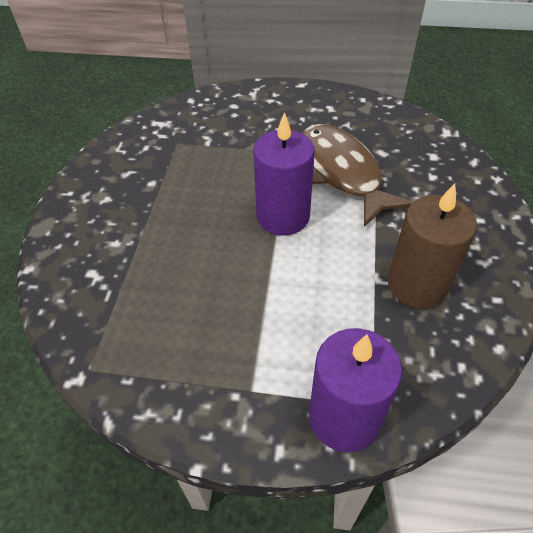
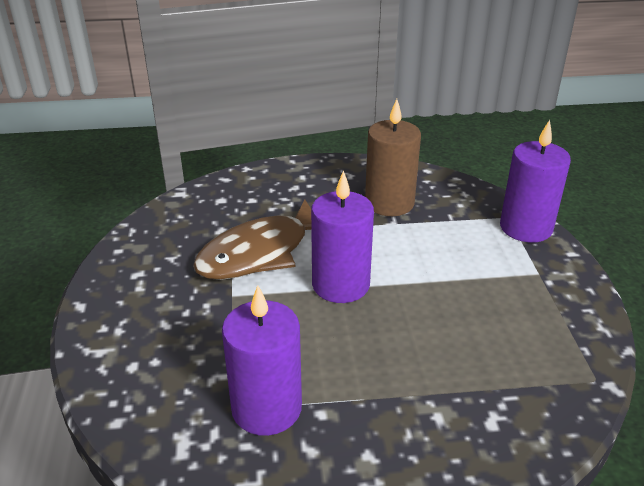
camera: 105 degrees left, 15 degrees down
none -> purple candle [222,285,302,436]

